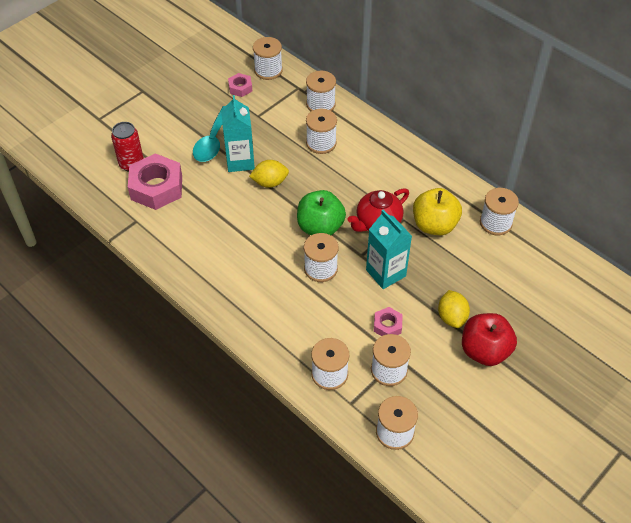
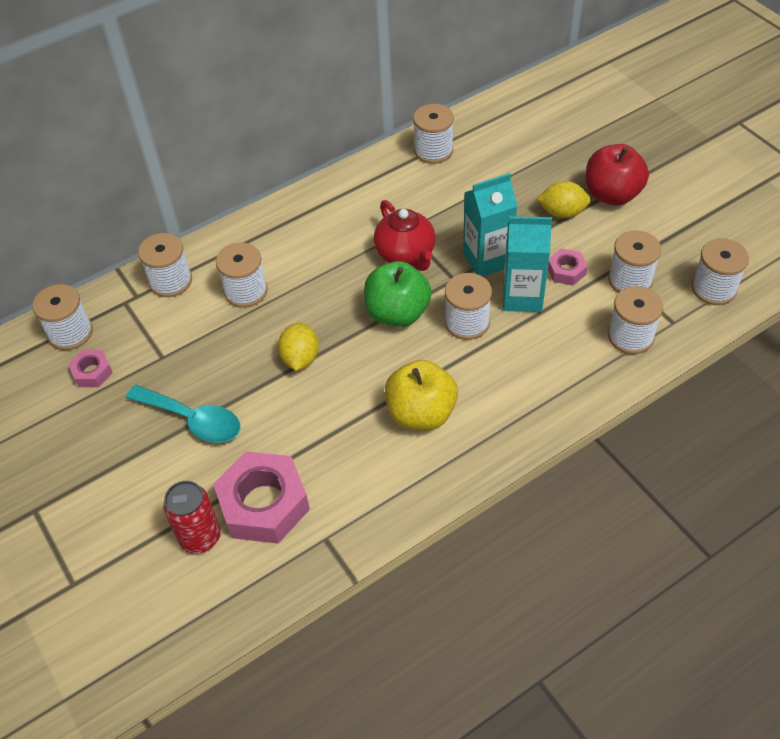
camera: 75 degrees left, 0 degrees up
turquoise carton [221,95,255,172] -> turquoise carton moved to [503,216,552,312]
yellow apple [413,188,462,235] -> yellow apple moved to [385,360,458,430]

